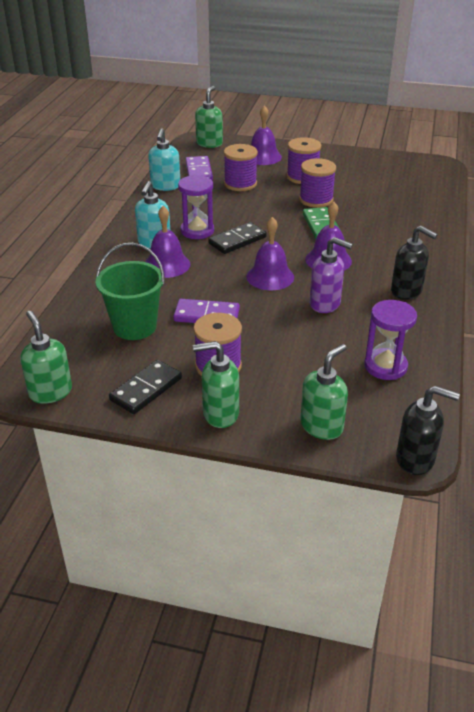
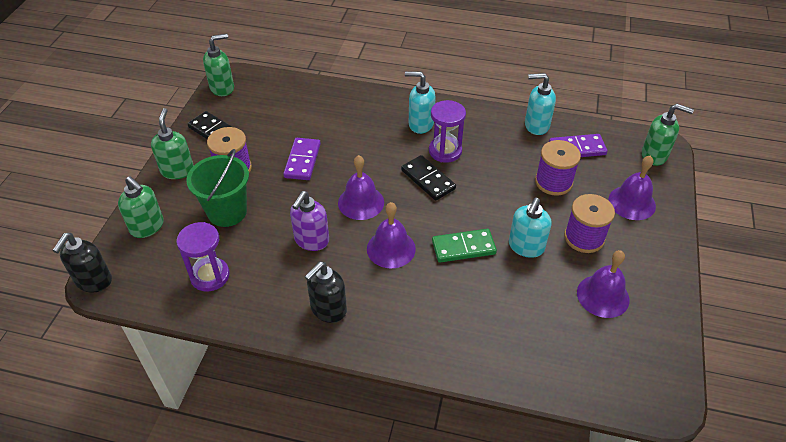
camera: 90 degrees right, 10 degrees up
green bucket [96,243,165,340] -> green bucket moved to [186,149,249,227]
purple bell [145,206,190,278] -> purple bell moved to [577,250,630,318]
purple spool [299,158,336,208] -> turquoise soap dispenser [509,197,552,258]

